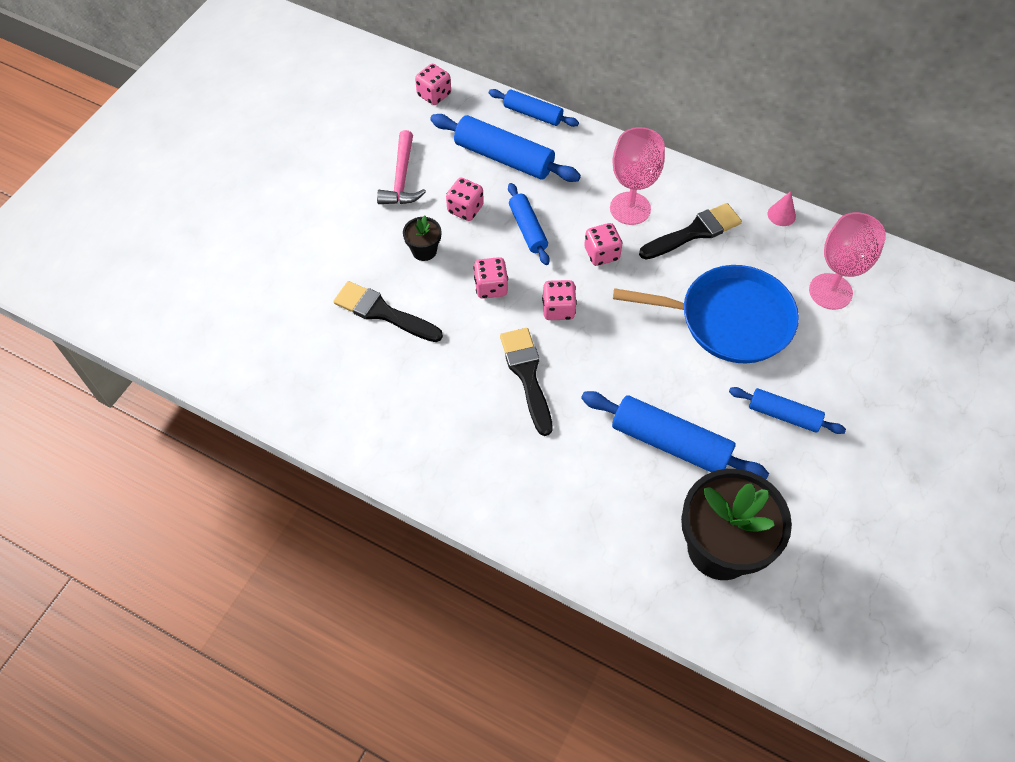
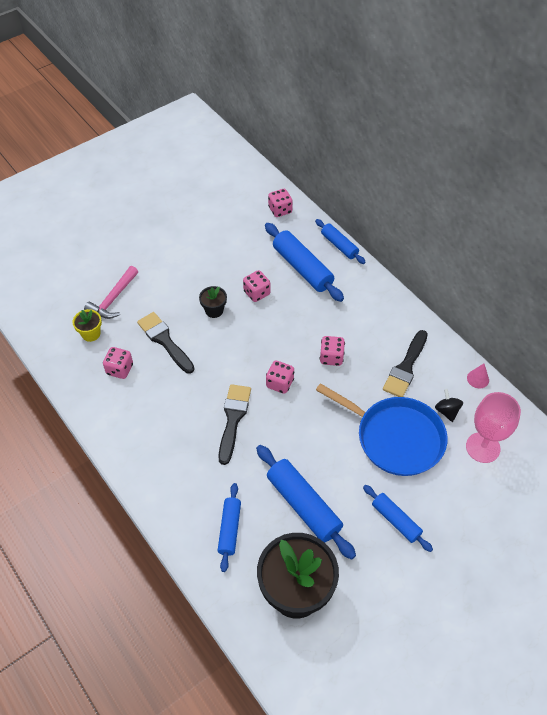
camera: 25 degrees right, 5 degrees down
pink hammer [377,130,426,204] -> pink hammer moved to [84,266,138,319]
pink dice [473,257,508,299] -> pink dice moved to [103,347,133,379]
blue rolling pin [508,183,550,265] -> blue rolling pin moved to [217,483,241,572]
pink goblet [610,127,665,225] -> none
black brush [639,203,742,260] -> black brush turned 120 degrees clockwise [383,330,428,397]
none -> yellow flower pot [73,309,102,342]
none -> black spinning top [435,389,463,422]

